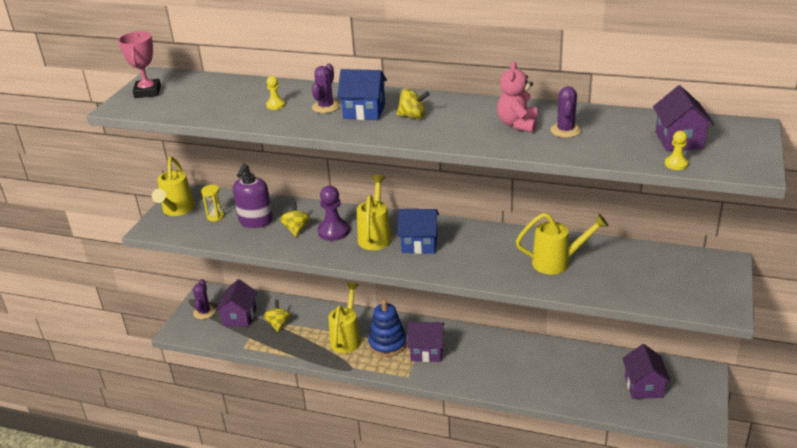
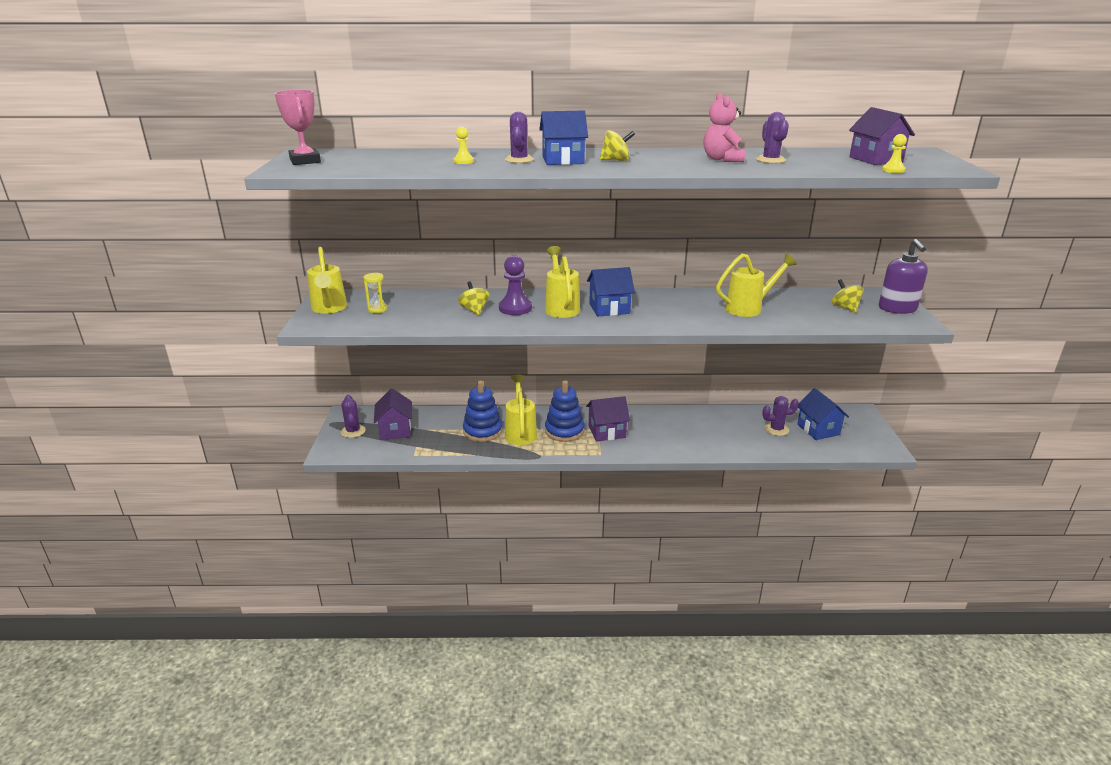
camera: 20 degrees left, 5 degrees down
purple soap dispenser [233,164,273,228] -> purple soap dispenser moved to [879,239,928,314]
yellow spinning top [263,300,291,332] -> yellow spinning top moved to [832,279,863,313]
purple house [622,344,671,399] -> blue house [797,388,849,440]
none -> blue stacking toy [463,380,503,442]
none -> purple cactus [762,396,799,436]

